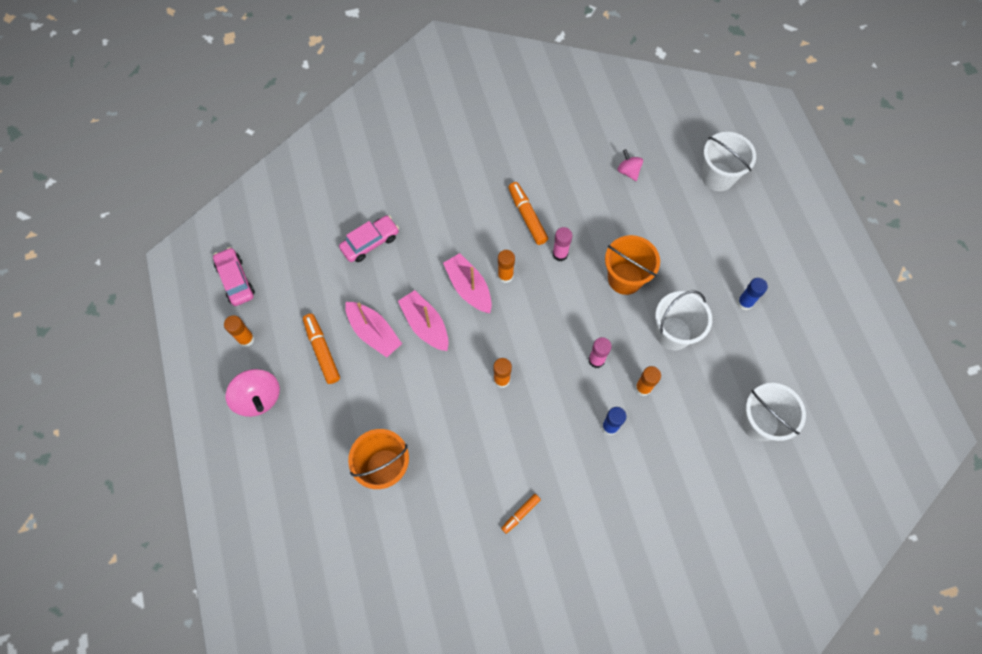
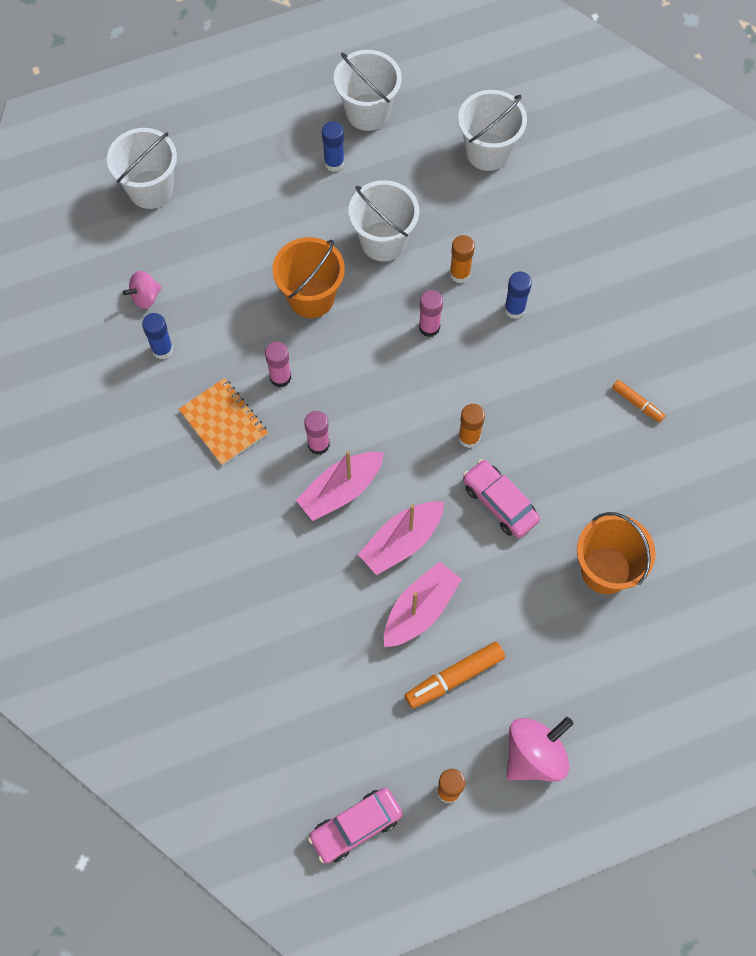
camera: 95 degrees left, 0 degrees up
pink car [339,216,399,262] -> pink car moved to [463,459,540,538]
orange glue stick [498,250,515,283] -> pink glue stick [304,411,330,455]
orange marker [508,182,548,245] -> orange notebook [179,378,268,466]
none -> blue glue stick [142,313,173,359]
none -> white bucket [334,50,402,131]

